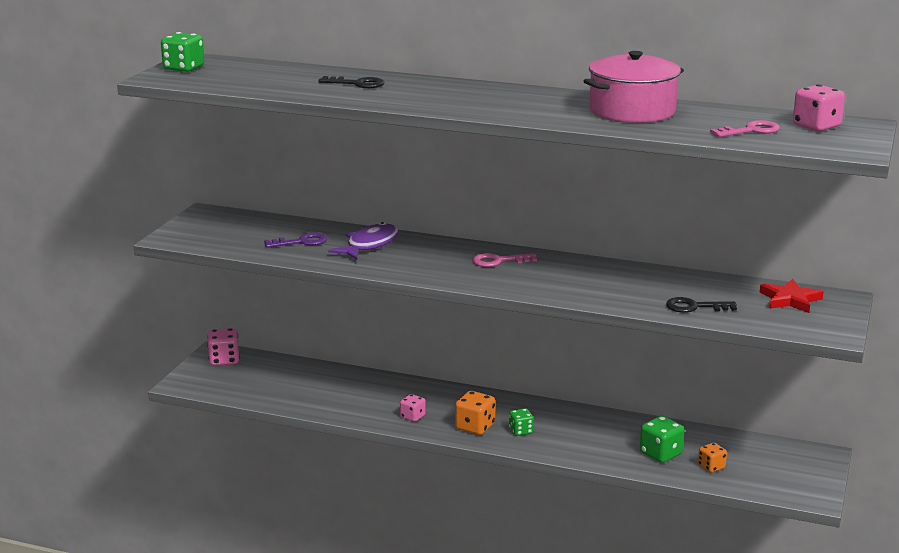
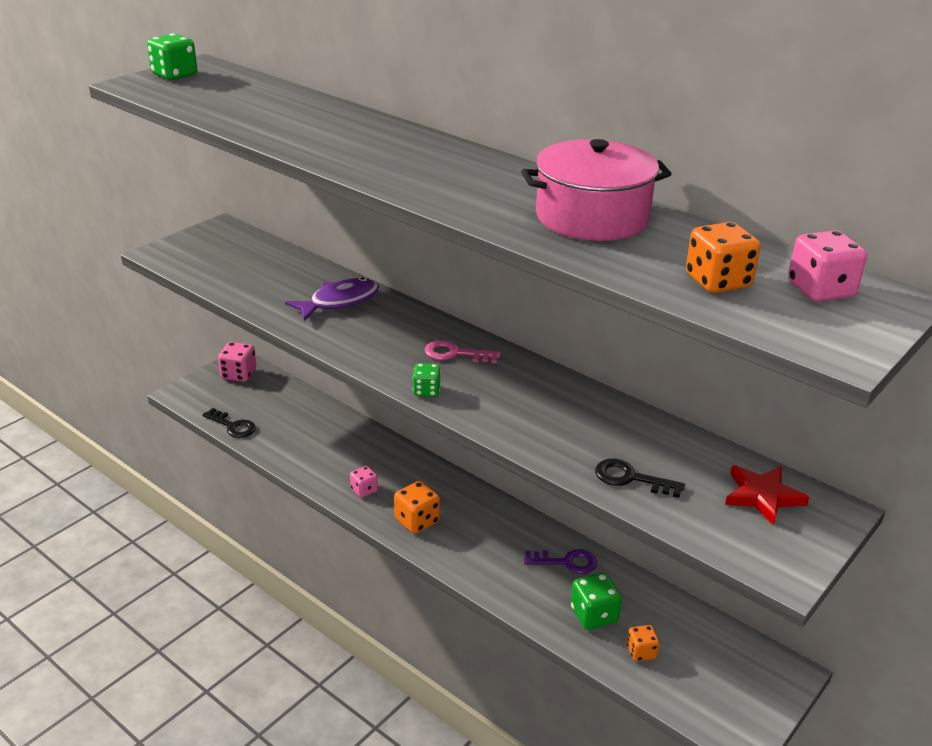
camera: 20 degrees right, 10 degrees up
purple key [264,232,327,248] -> purple key moved to [524,549,597,574]
black key [318,76,384,88] -> black key moved to [203,408,256,438]
green dice [509,408,534,436] -> green dice moved to [413,363,441,397]
pink key [710,120,780,137] -> orange dice [686,222,761,293]

